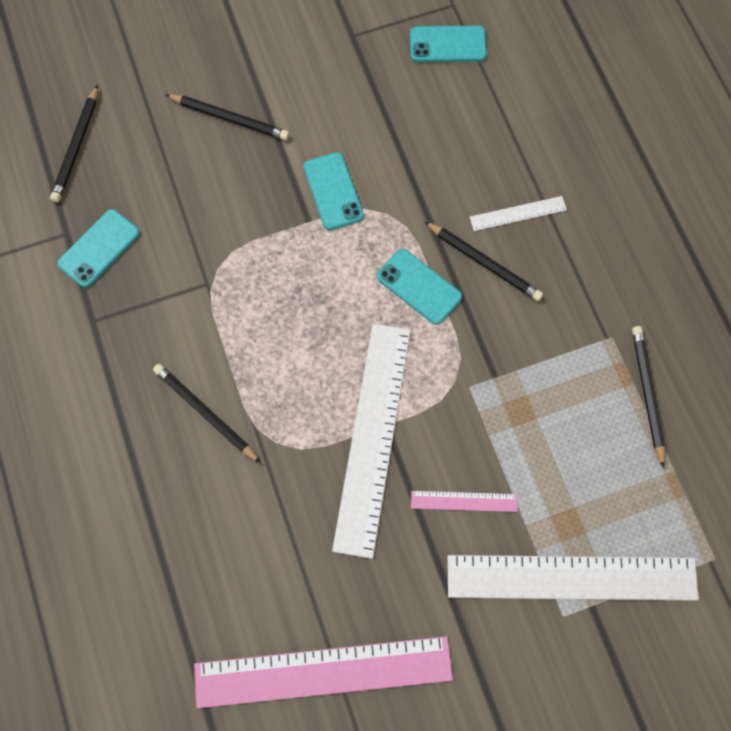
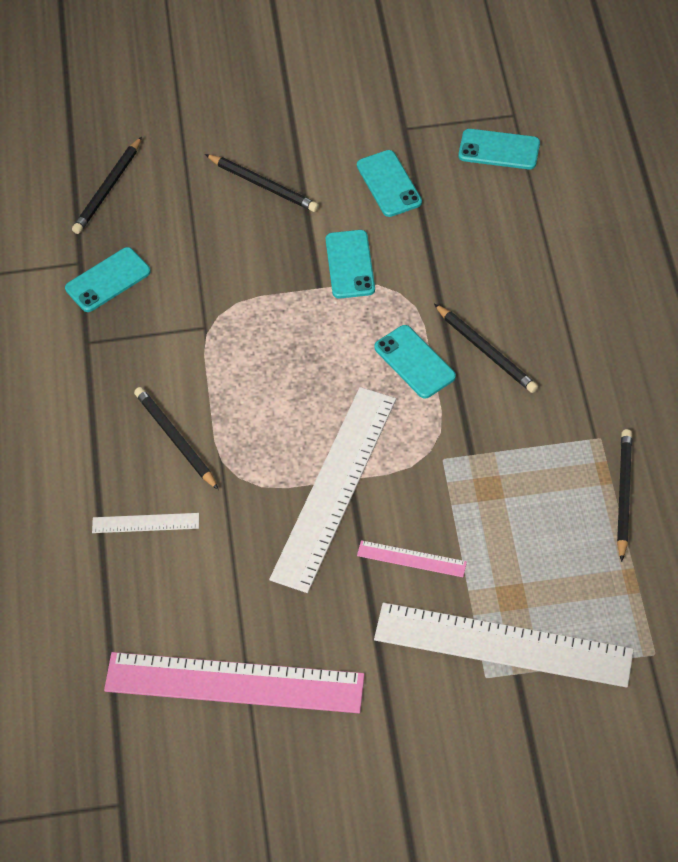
camera: 15 degrees right, 15 degrees down
white ruler [470,196,567,231] -> white ruler moved to [92,513,199,533]
none -> turquoise phone [357,150,422,217]

